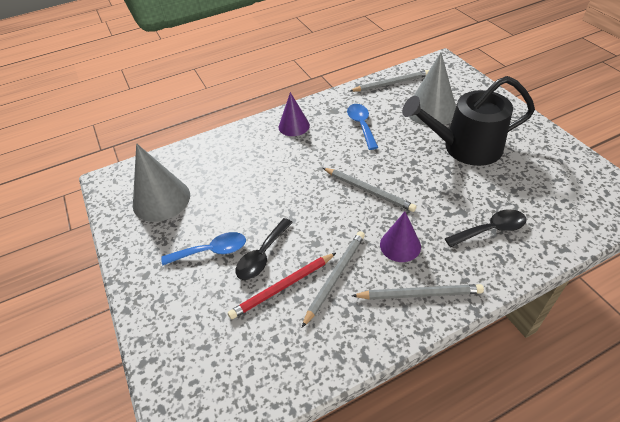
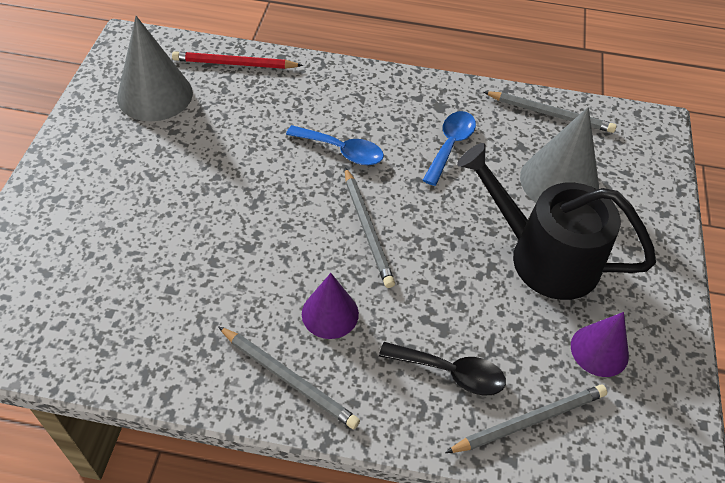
camera: 30 degrees right, 5 degrees up
blue spoon [161,232,246,266] -> blue spoon moved to [286,125,384,165]
red pencil [228,253,336,320] -> red pencil moved to [172,51,303,69]
black spoon [236,218,293,280] -> none
purple cone [279,92,310,136] -> purple cone moved to [571,312,629,377]
grey pencil [302,231,365,328] -> grey pencil moved to [445,385,607,453]

